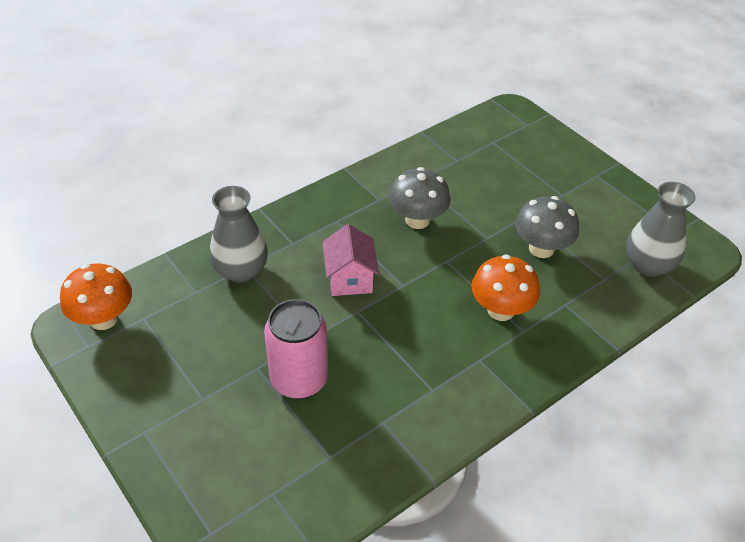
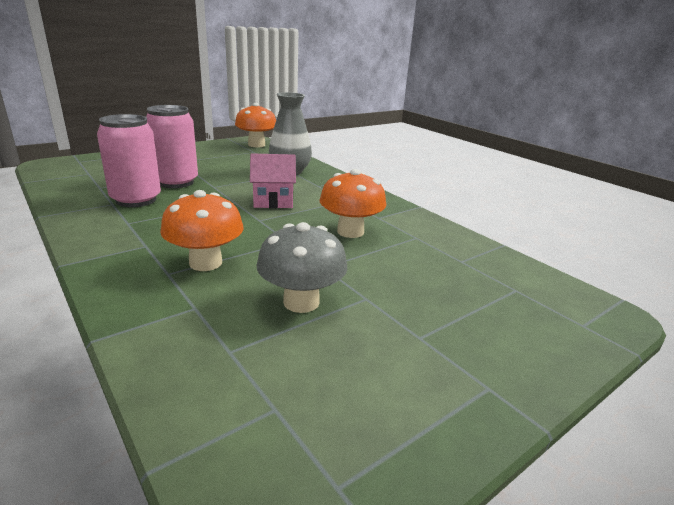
camera: 90 degrees right, 20 degrees down
grey mushroom [389,167,451,229] -> orange mushroom [320,169,386,238]
grey vase [626,182,696,277] -> none
none -> pink can [97,114,161,207]

